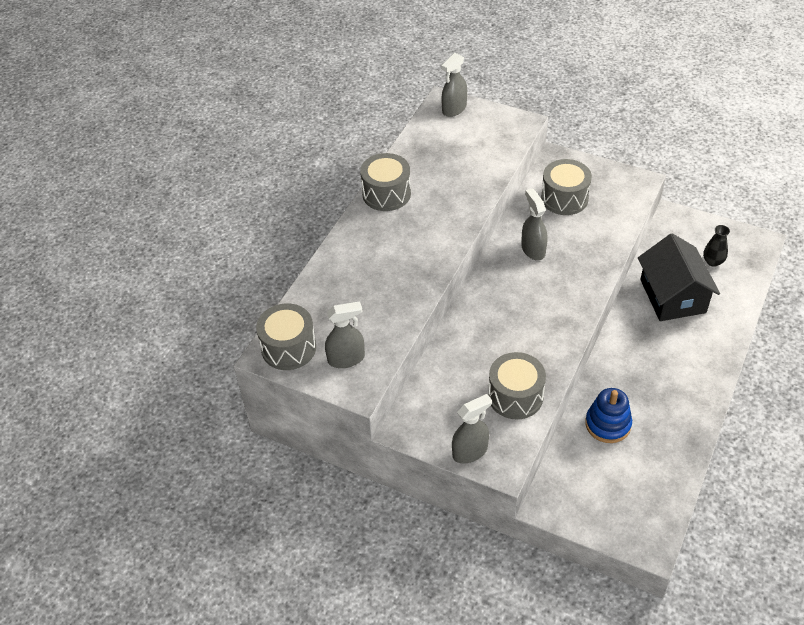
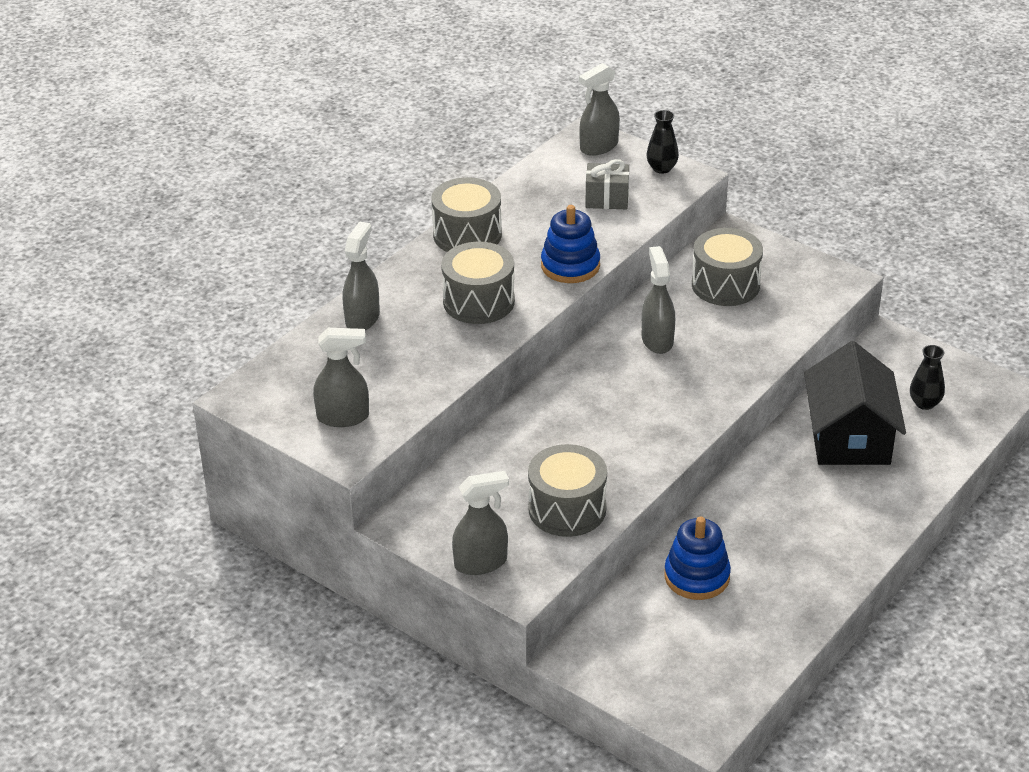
camera: 10 degrees right, 10 degrees down
grey drum [256,303,316,370] -> grey drum moved to [441,242,515,324]
none -> grey spray bottle [343,221,380,330]
none -> blue stacking toy [541,205,600,283]
none -> grey gift [585,159,629,209]
none -> black vase [646,110,679,174]

